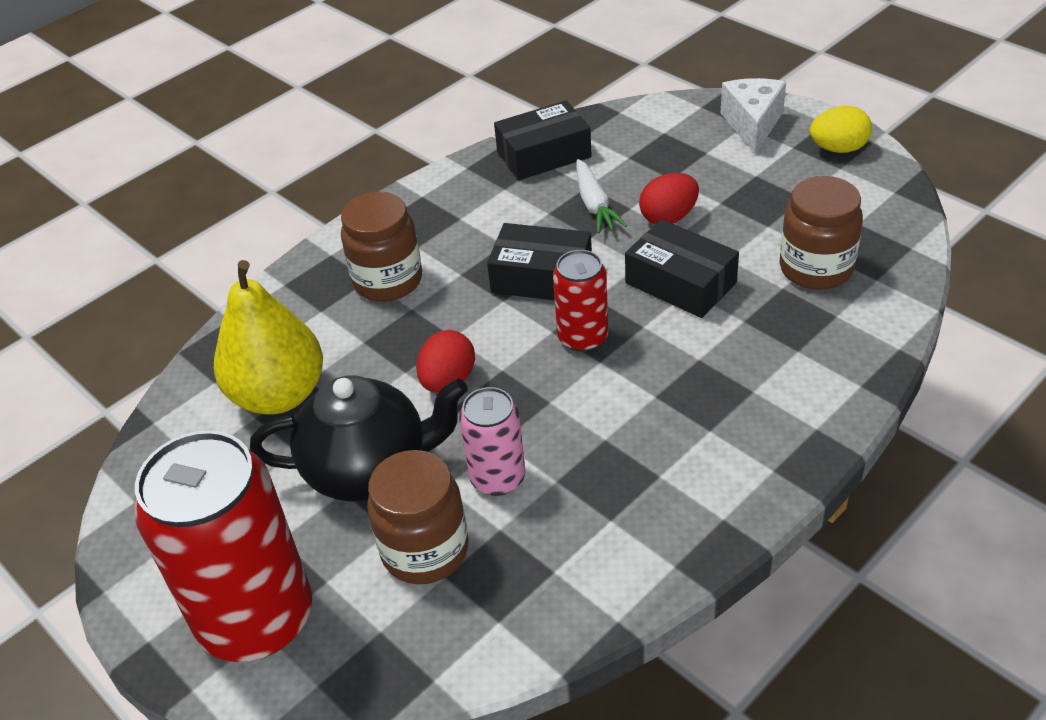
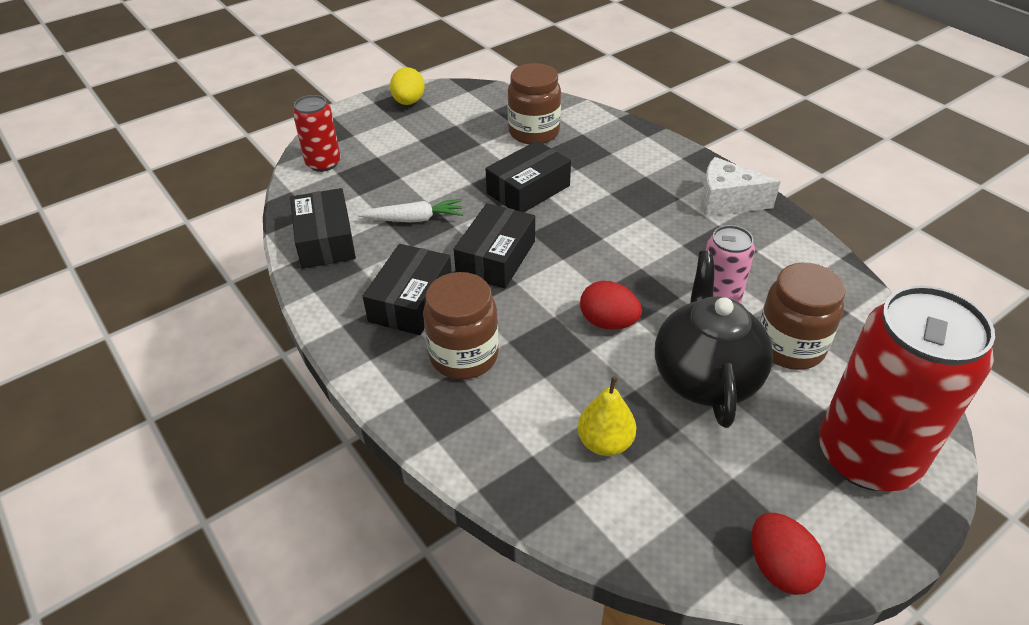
camera: 85 degrees left, 0 degrees up
yellow pear [214,260,323,415] -> yellow pear [578,376,636,456], size x0.55
red can [553,250,608,352] -> red can moved to [293,95,341,172]
red egg [639,173,699,224] -> red egg moved to [752,513,826,595]
white cheese [721,78,786,154] -> white cheese moved to [701,157,781,217]
none -> black box [363,244,452,335]

